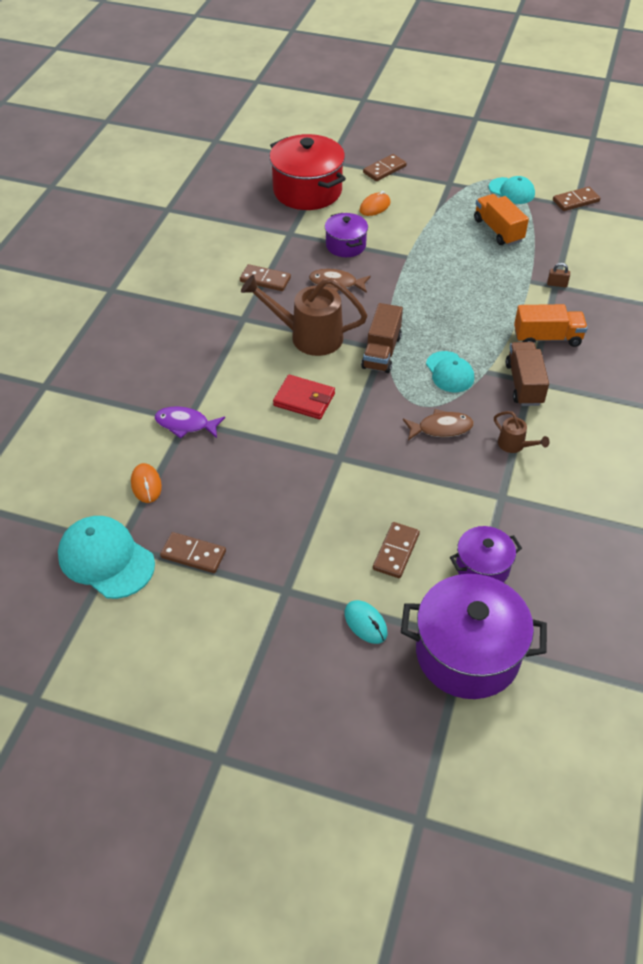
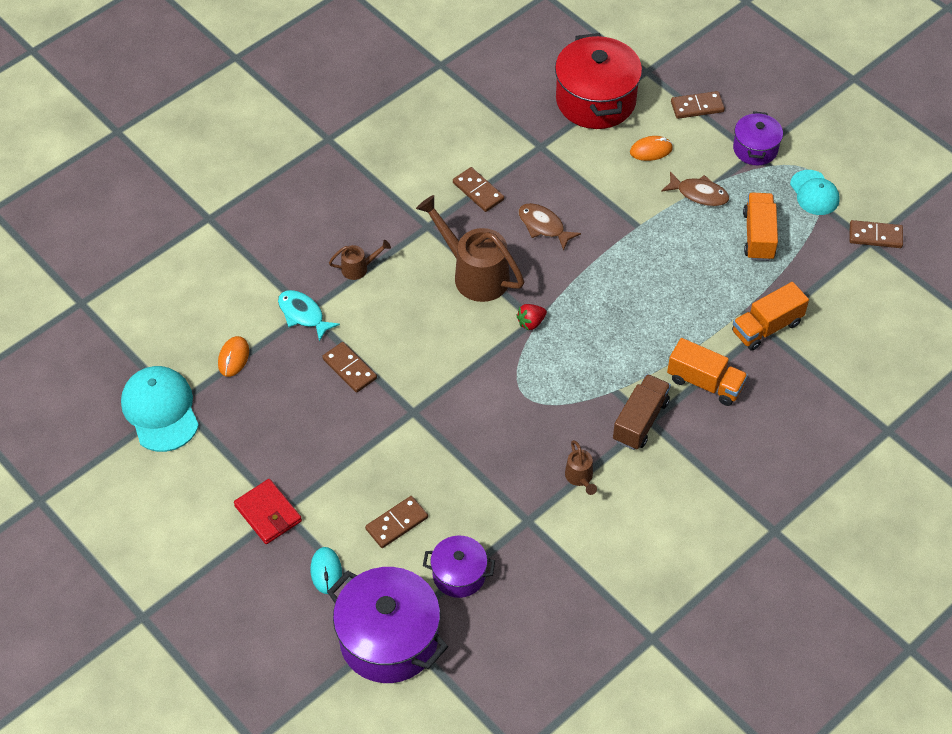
camera: 30 degrees right, 5 degrees up
purple fish [155,406,225,439] -> turquoise fish [278,290,340,342]
brown domino [160,532,226,573] -> brown domino moved to [322,342,377,393]
red wallet [273,375,335,419] -> red wallet moved to [234,479,302,544]
purple pot [325,213,368,257] -> purple pot moved to [733,111,783,165]
brown truck [361,303,403,373] -> red strawberry [516,304,547,330]
brown fish [403,409,474,440] -> brown fish moved to [661,171,729,206]
turquoise cap [426,351,474,392] -> none
brown padlock [547,263,570,288] -> orange truck [732,282,809,351]
none -> brown watering can [329,240,391,280]

